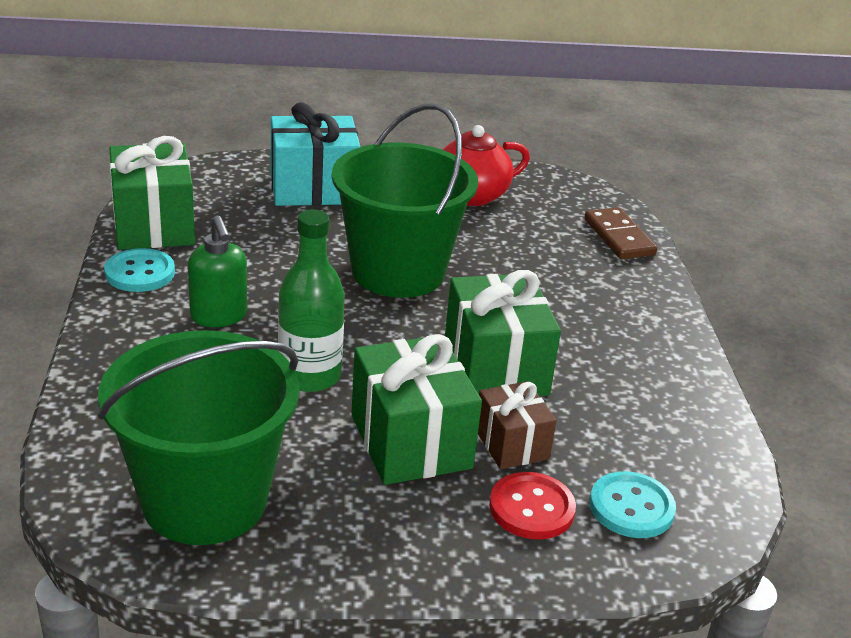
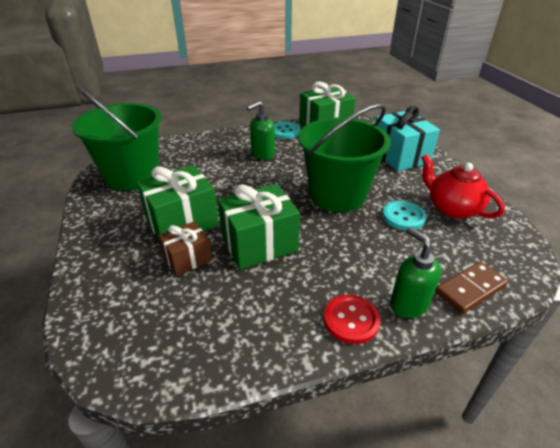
camera: 80 degrees right, 5 degrees up
green bottle [278,210,345,392] -> none
red button [489,472,576,539] -> red button moved to [324,295,380,344]
turquoise button [590,471,676,538] -> turquoise button moved to [382,201,427,230]
none -> green soap dispenser [390,227,441,318]

